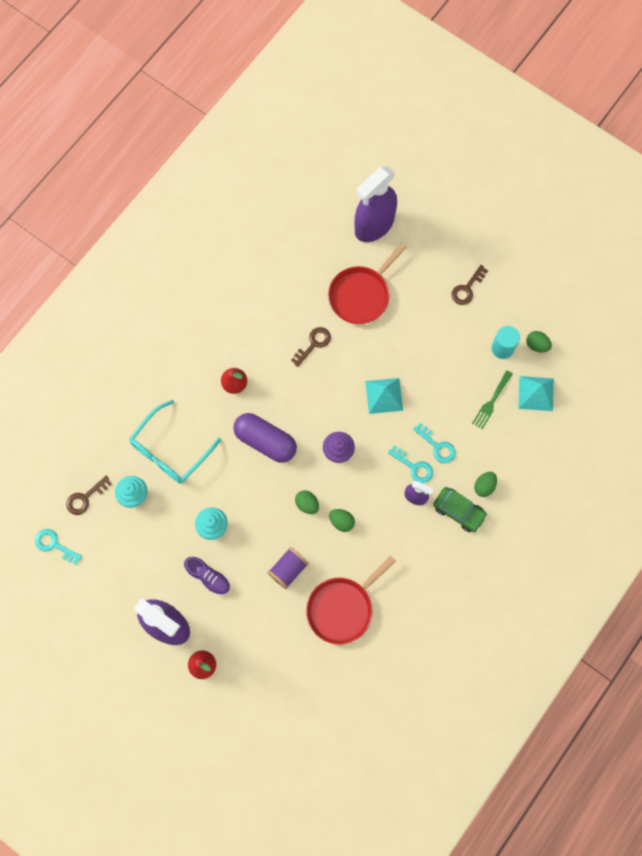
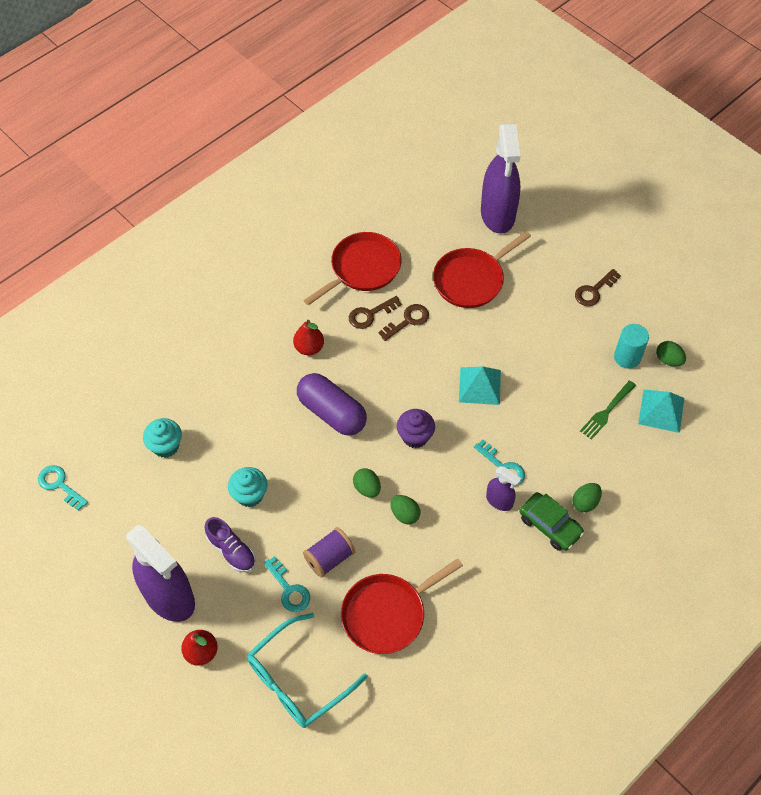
camera: 10 degrees right, 15 degrees down
brown key [66,476,112,515] -> brown key moved to [349,296,402,329]
turquoise glasses [129,400,221,484] -> turquoise glasses moved to [247,613,368,728]
purple spray bottle [355,166,397,242] -> purple spray bottle turned 60 degrees counterclockwise [481,123,520,234]
turquoise key [413,422,456,463] -> turquoise key moved to [264,556,310,612]
none -> red pan [303,232,401,306]

